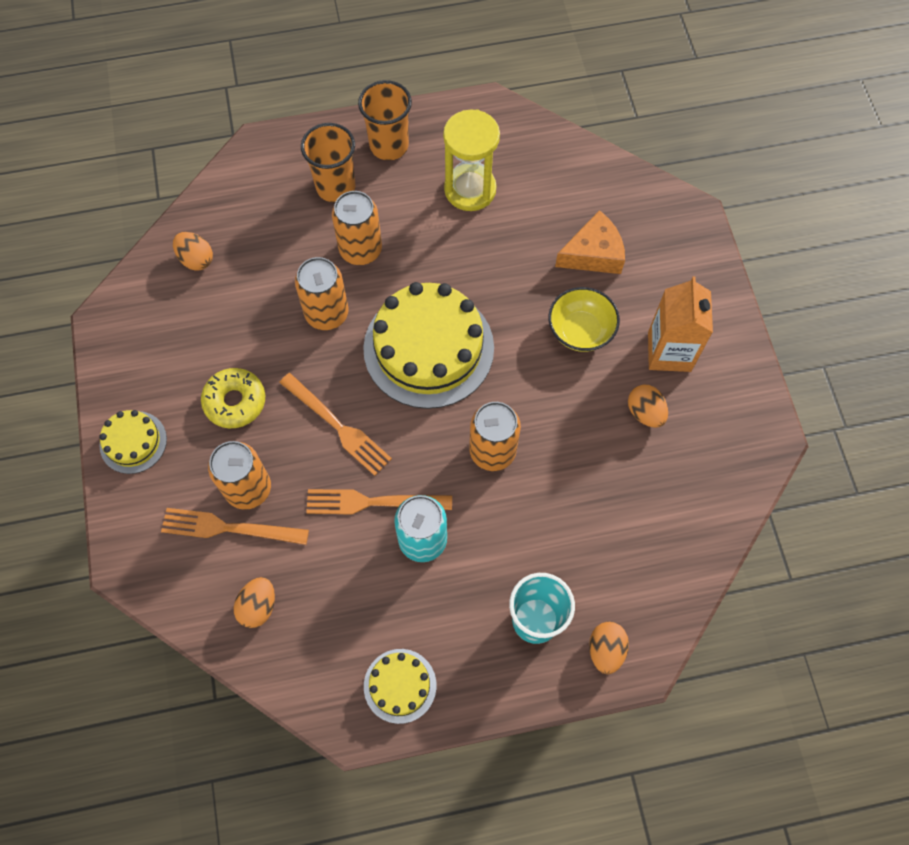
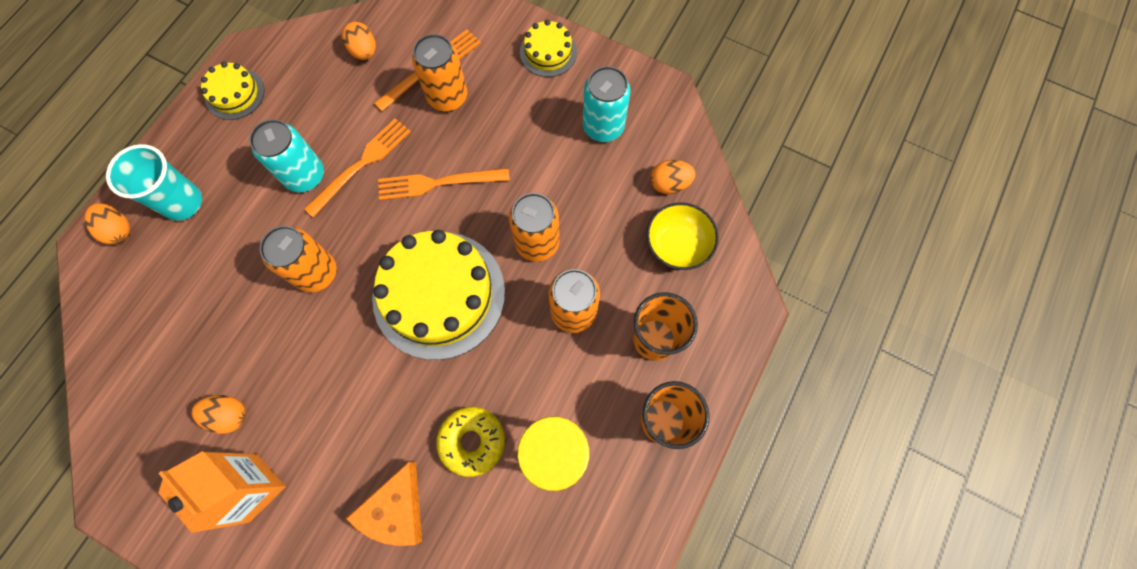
camera: 130 degrees right, 5 degrees up
yellow donut [201,368,265,428] -> yellow donut moved to [436,407,505,477]
yellow bowl [548,287,620,352] -> yellow bowl moved to [646,202,719,270]
none -> turquoise can [583,66,631,142]

